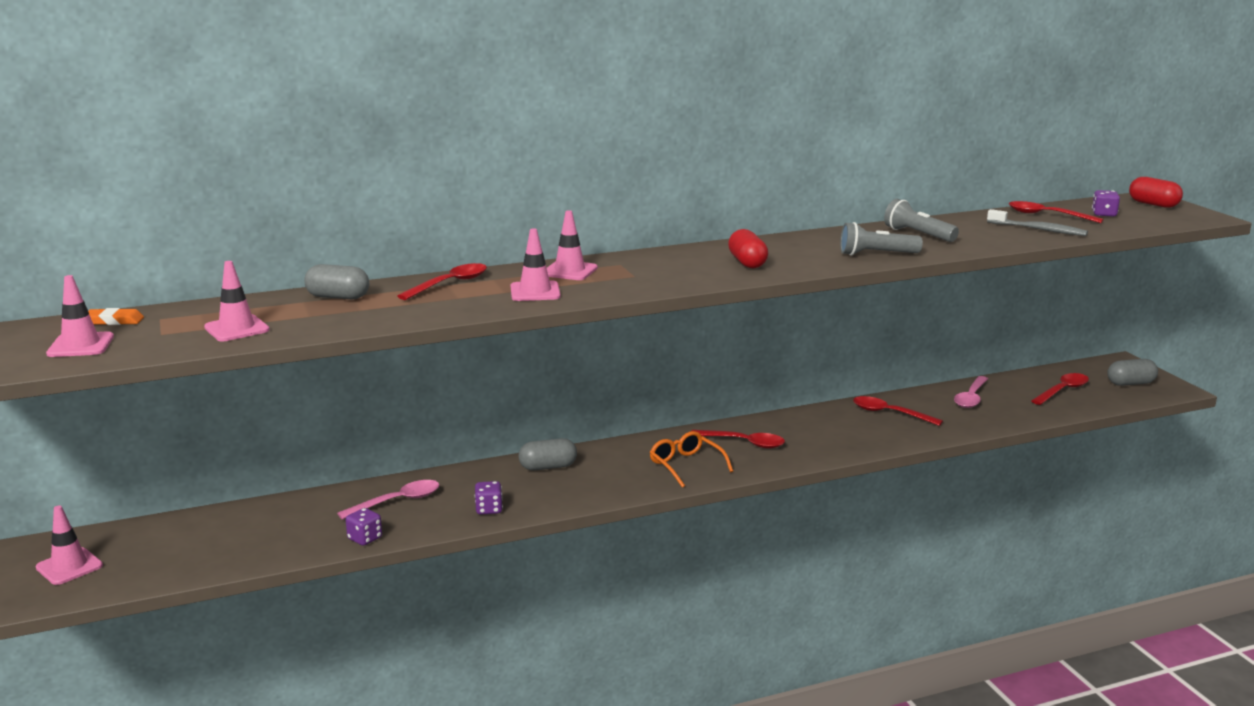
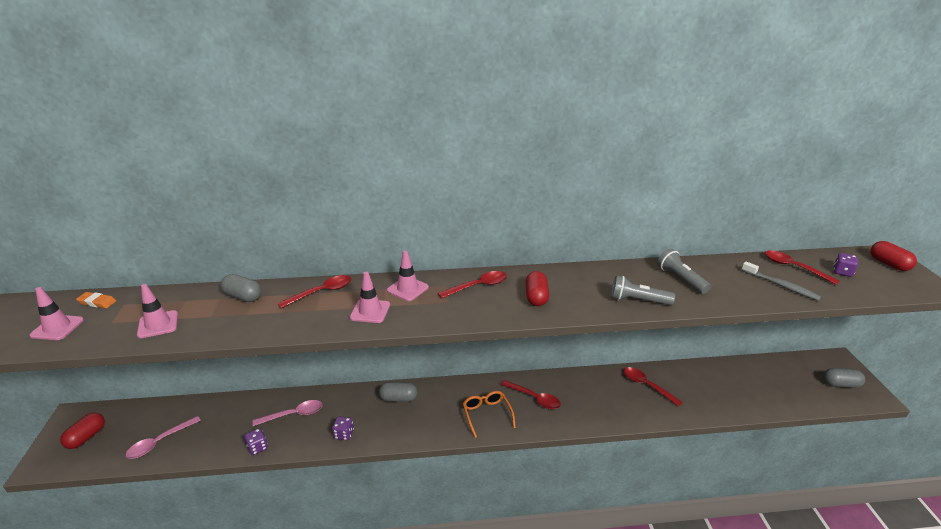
camera: 15 degrees right, 10 degrees up
pink traffic cone [36,506,103,585] -> red capsule [60,413,105,449]
pink spoon [954,376,988,408] -> pink spoon moved to [126,416,201,459]
red spoon [1031,373,1089,405] -> red spoon moved to [438,271,507,299]

